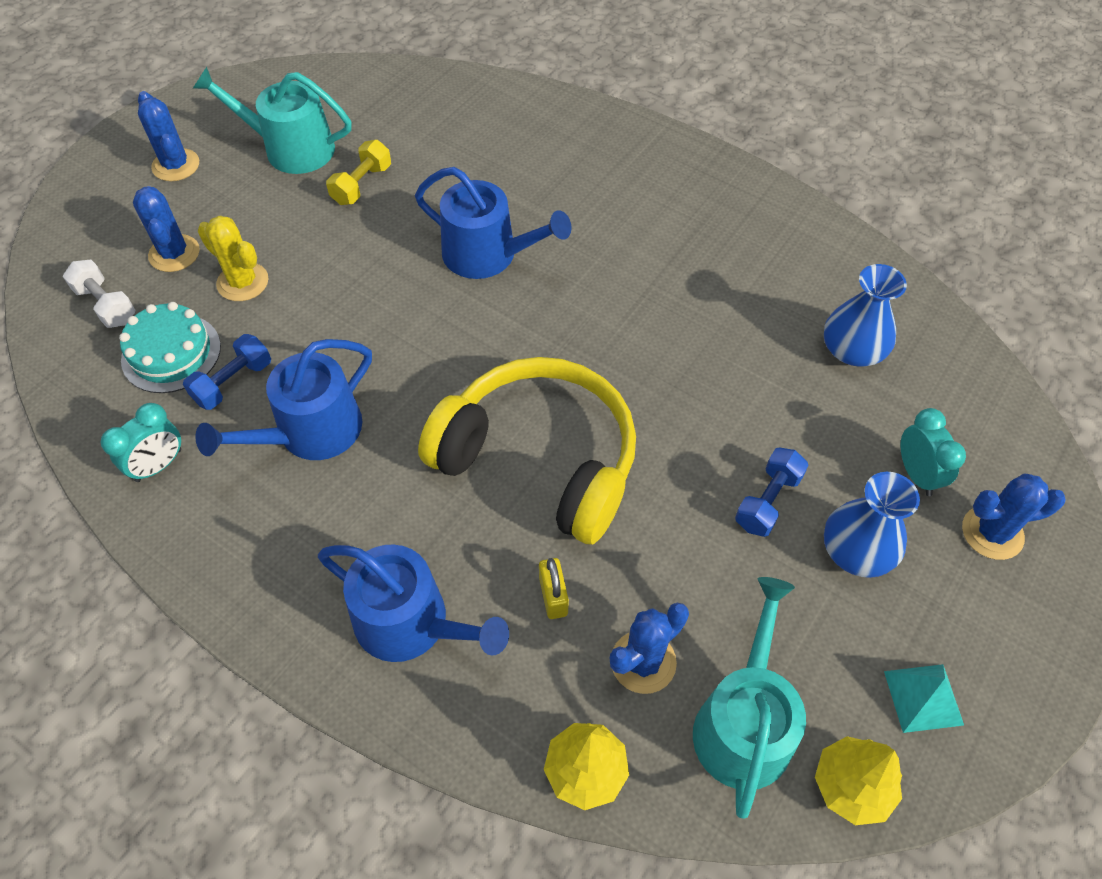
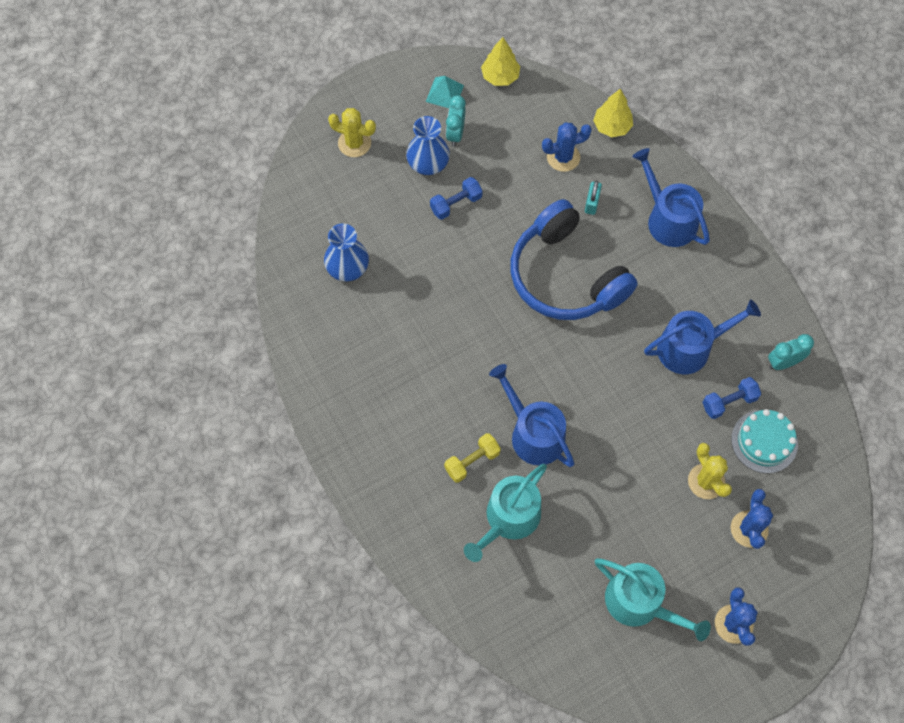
camera: 155 degrees left, 10 degrees up
white dumbbell [63,260,135,328] -> none
yellow dumbbell [326,140,391,205] -> yellow dumbbell moved to [444,433,501,483]
yellow headphones [418,357,636,545] -> blue headphones [510,199,638,320]
yellow padlock [539,558,569,619] -> turquoise padlock [585,181,602,215]
turquoise watering can [693,577,806,819] -> turquoise watering can moved to [464,464,547,562]
turquoise clock [900,408,966,496] -> turquoise clock moved to [446,95,466,146]
blue cactus [962,474,1066,560] -> yellow cactus [328,108,376,157]

